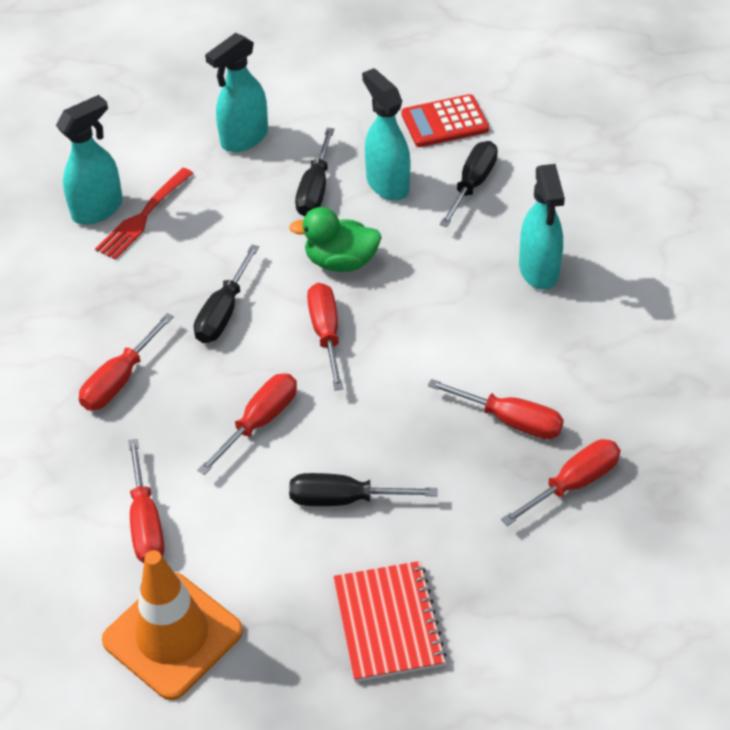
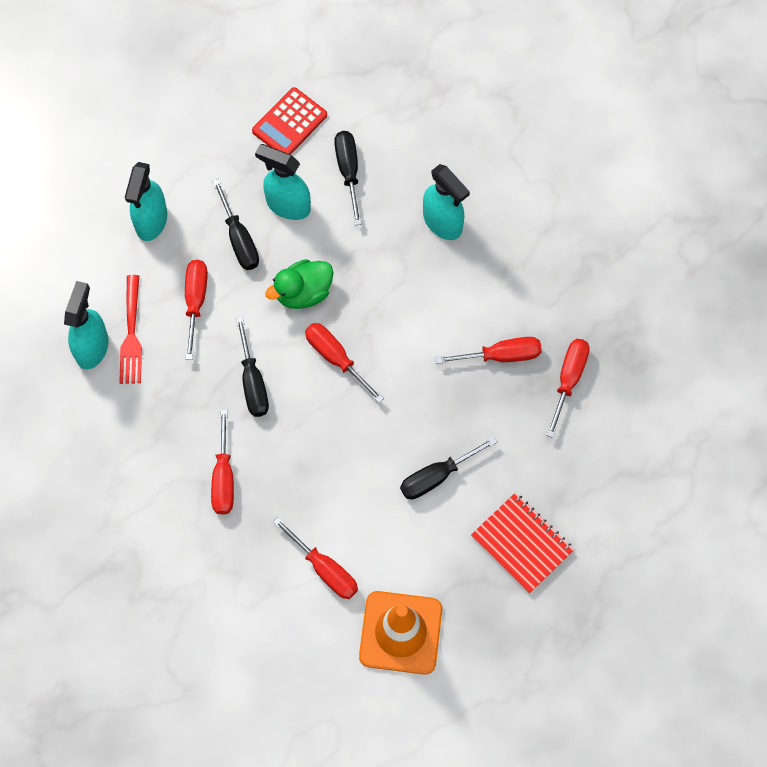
camera: 35 degrees left, 20 degrees up
red screwdriver [197,373,297,475] -> red screwdriver moved to [185,260,208,360]

